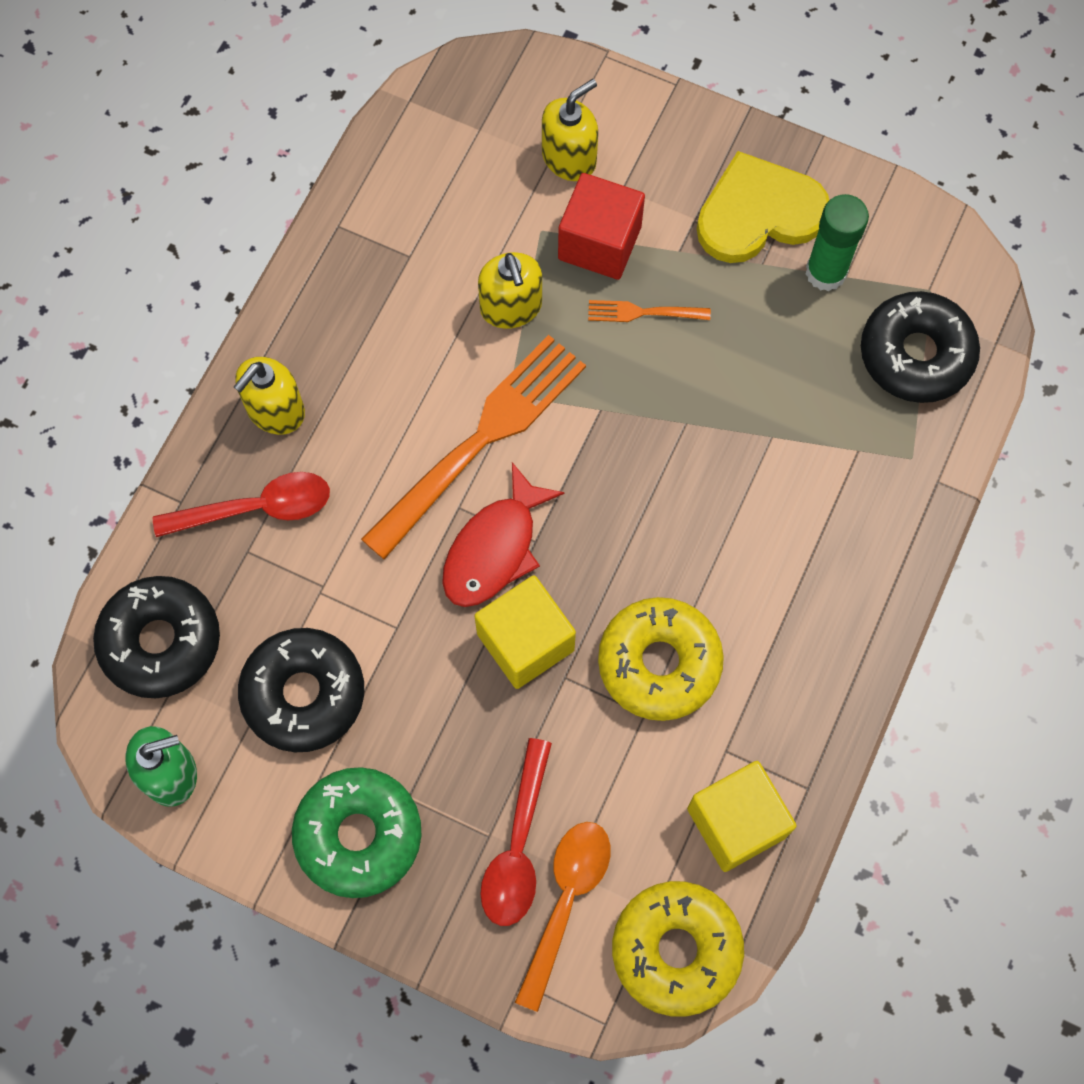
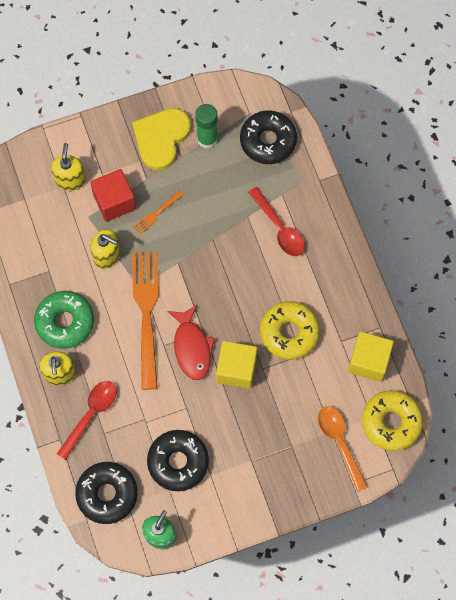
camera: 45 degrees left, 0 degrees up
green donut [292,767,421,898] -> green donut moved to [34,291,94,349]
red spoon [480,738,552,926] -> red spoon moved to [248,187,305,256]

